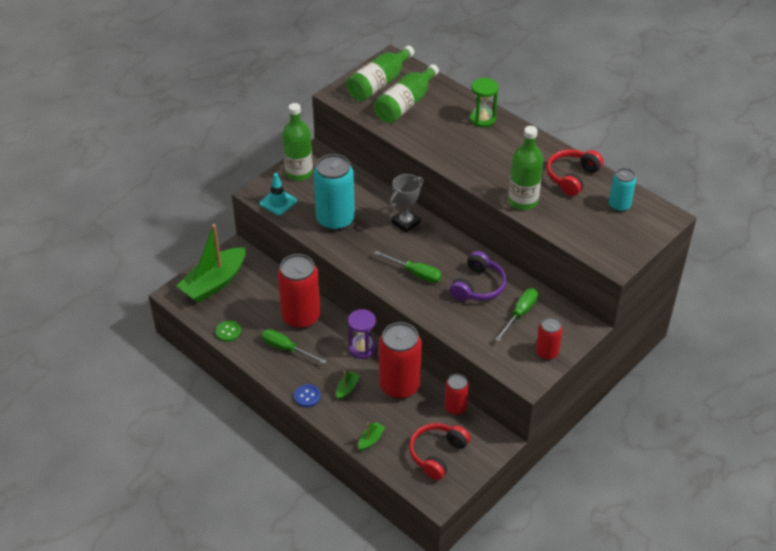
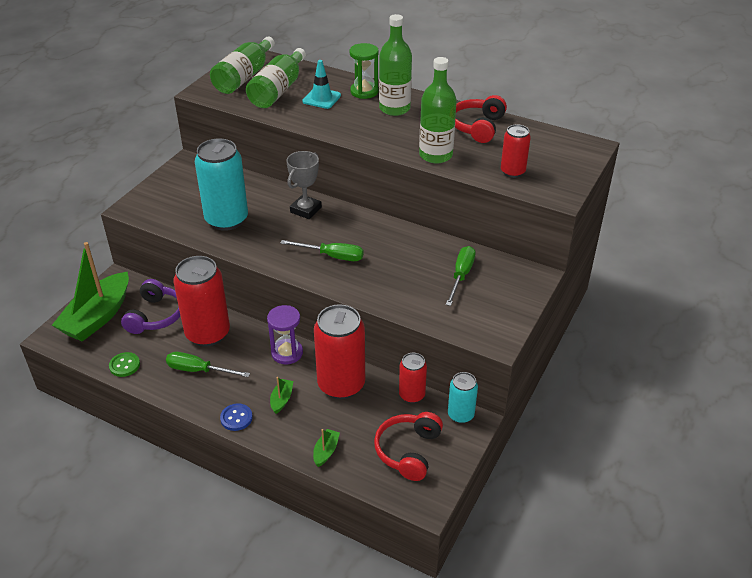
camera: 15 degrees left, 5 degrees down
turquoise traffic cone [260,173,297,216] -> turquoise traffic cone moved to [302,60,341,109]
green bottle [282,103,313,181] -> green bottle moved to [379,14,412,116]
purple headphones [450,251,506,301] -> purple headphones moved to [121,279,180,334]
red can [536,317,563,360] -> red can moved to [501,124,531,178]
turquoise can [609,168,636,212] -> turquoise can moved to [448,372,478,423]

